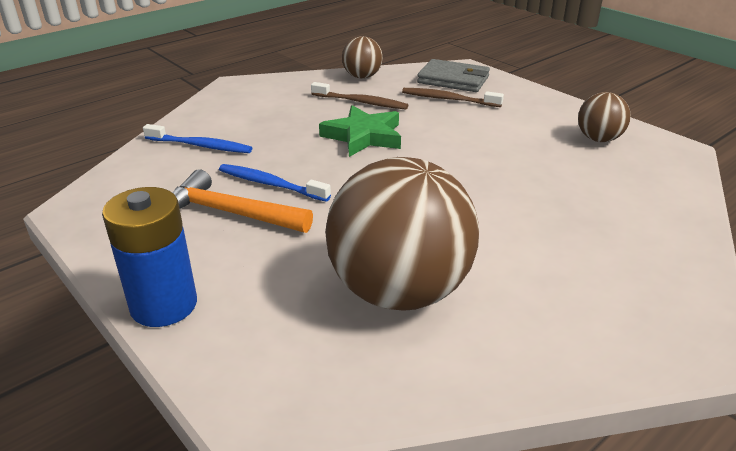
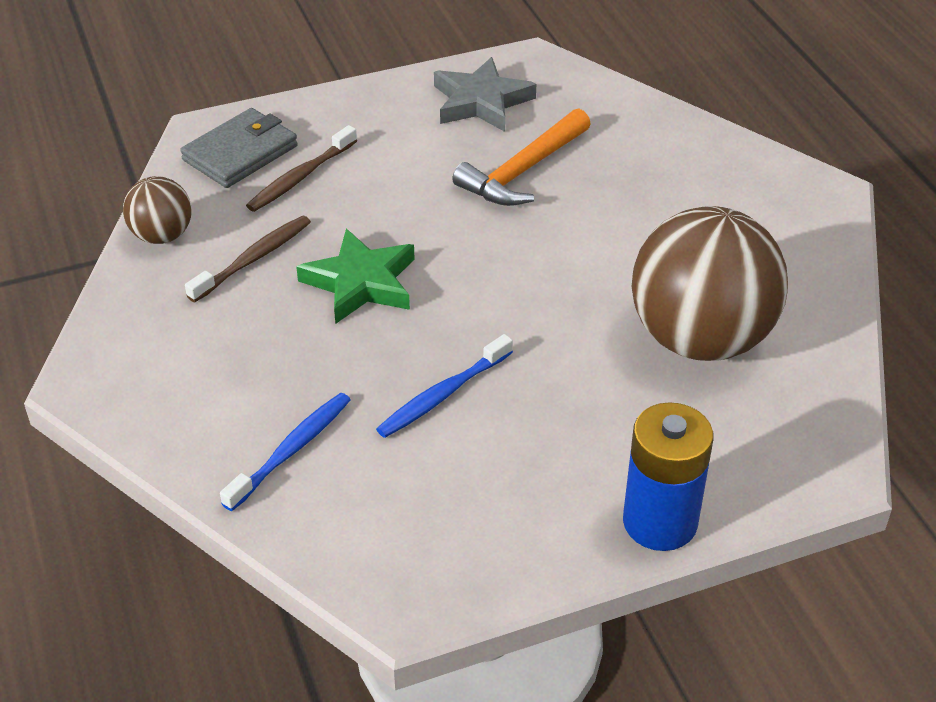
camera: 70 degrees left, 10 degrees up
orange hammer [172,169,313,233] -> orange hammer moved to [452,108,591,206]
brown ball [578,92,631,142] -> grey star [434,57,536,132]

